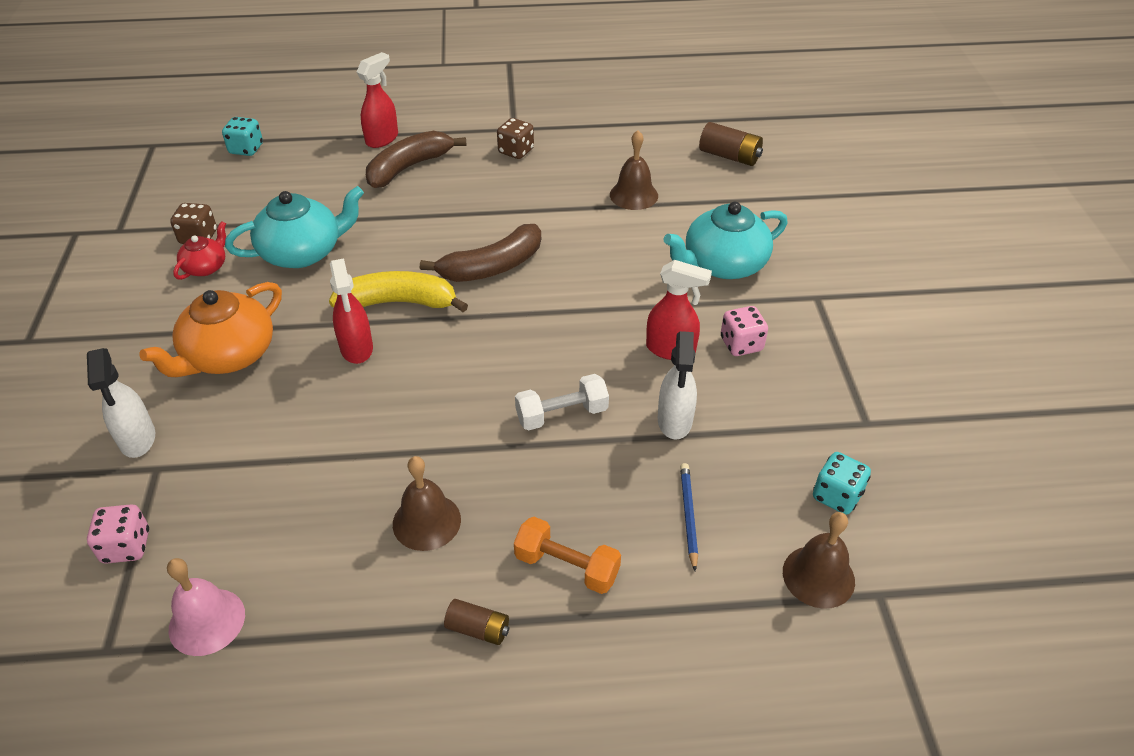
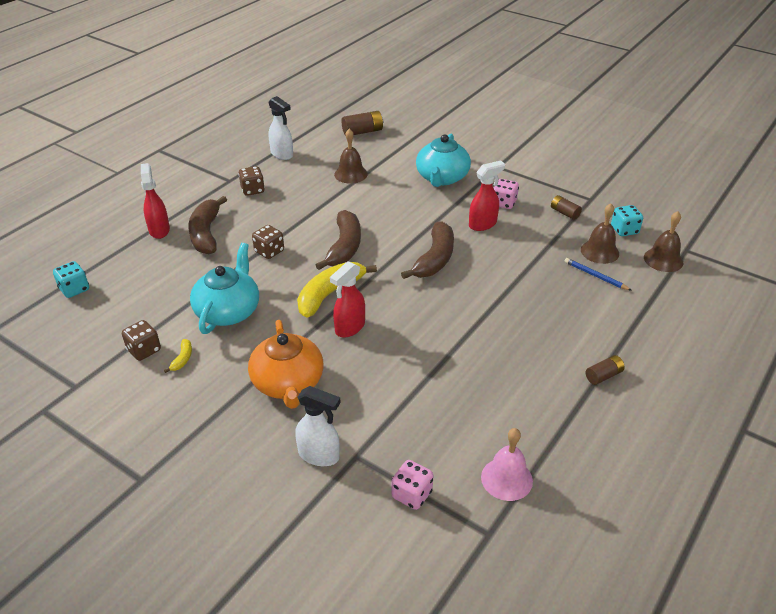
camera: 50 degrees left, 5 degrees down
red teapot [173,221,226,280] -> yellow banana [164,339,192,373]
red spray bottle [330,258,373,364] -> red spray bottle turned 105 degrees clockwise [330,261,365,338]
brown bell [393,456,461,551] -> brown bell moved to [581,203,619,264]
orange dumbbell [514,517,621,594] -> none
white dumbbell [515,374,609,430] -> none
white spray bottle [658,331,697,439] -> white spray bottle moved to [268,96,293,160]
none -> brown dice [252,225,284,259]
none -> brown banana [401,221,454,279]
none -> brown battery [551,195,582,220]

